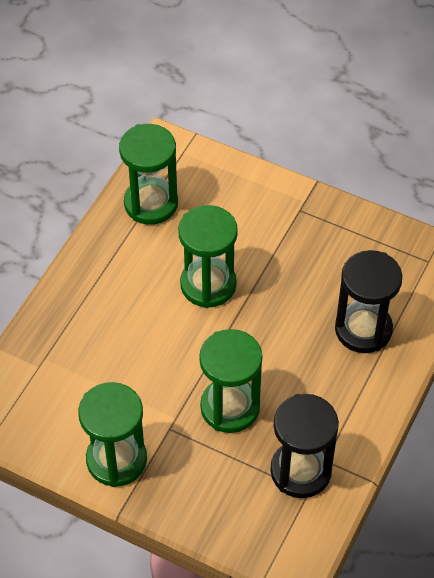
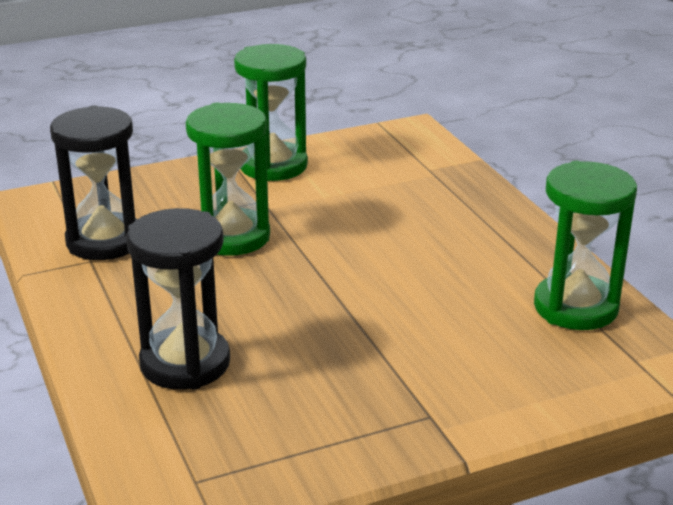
camera: 130 degrees right, 25 degrees down
green hourglass [178,205,238,308] -> none

